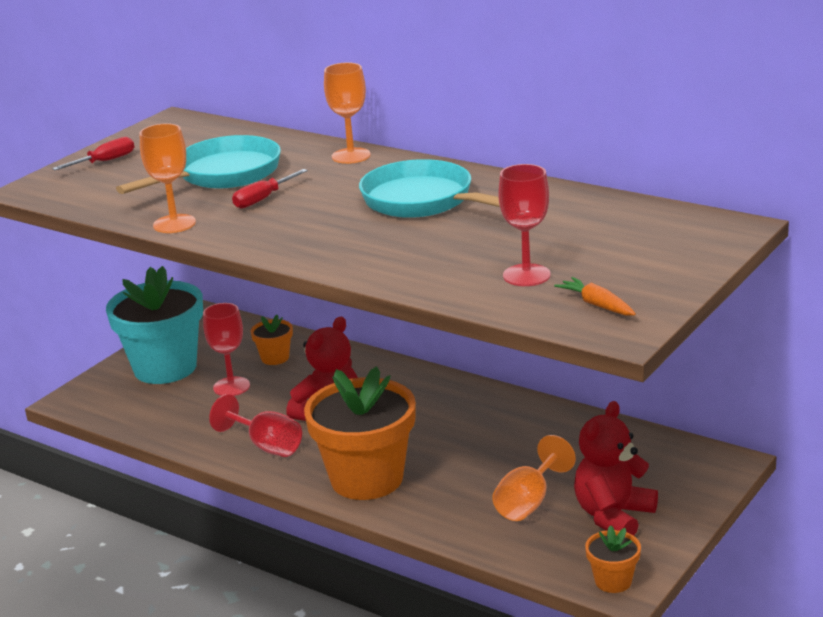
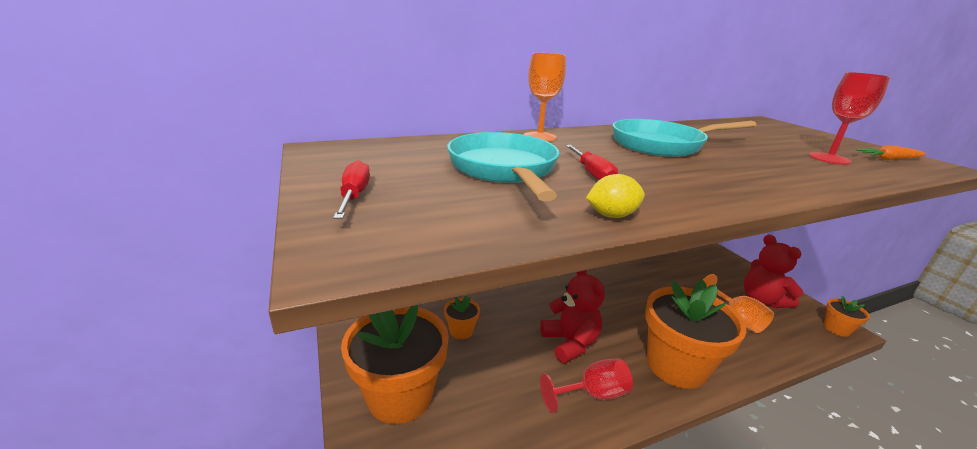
camera: 60 degrees left, 0 degrees up
turquoise flower pot [106,266,203,384] -> orange flower pot [341,305,449,424]
orange goblet [140,123,196,233] -> yellow lemon [586,174,645,218]
red goblet [203,303,250,396] -> none

